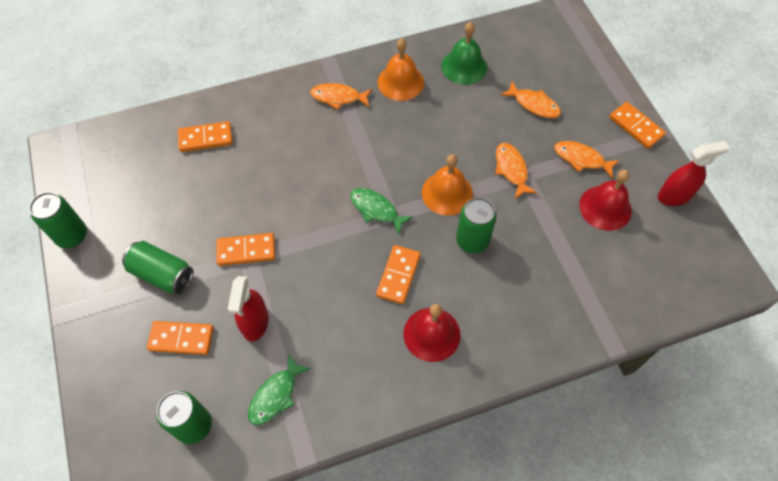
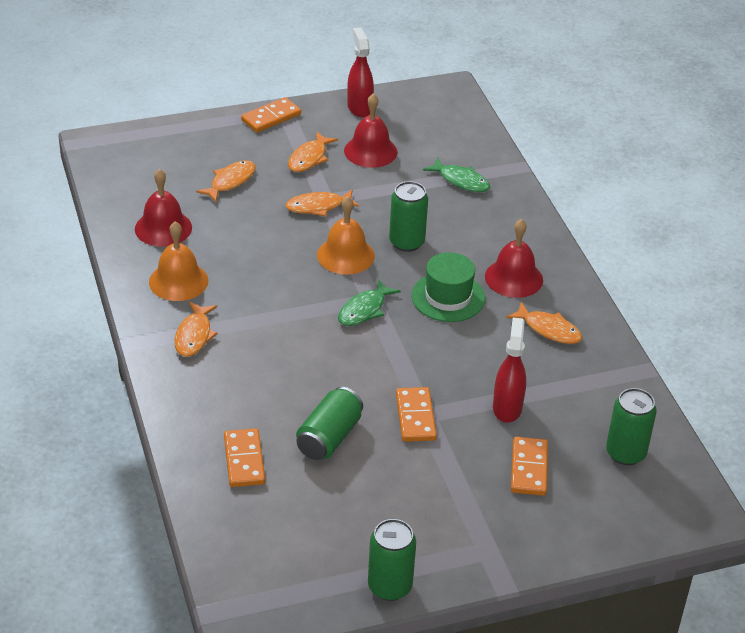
camera: 90 degrees left, 20 degrees down
green can [122,241,193,294] -> green can moved to [296,387,363,460]
red spray bottle [228,276,268,341] -> red spray bottle turned 90 degrees counterclockwise [493,317,526,423]
green fish [248,354,311,425] -> green fish moved to [423,157,490,192]
orange domino [376,245,420,304] -> green hat [411,252,485,322]
green bell [441,22,487,85] -> red bell [135,169,192,247]
none -> orange fish [506,302,582,344]

